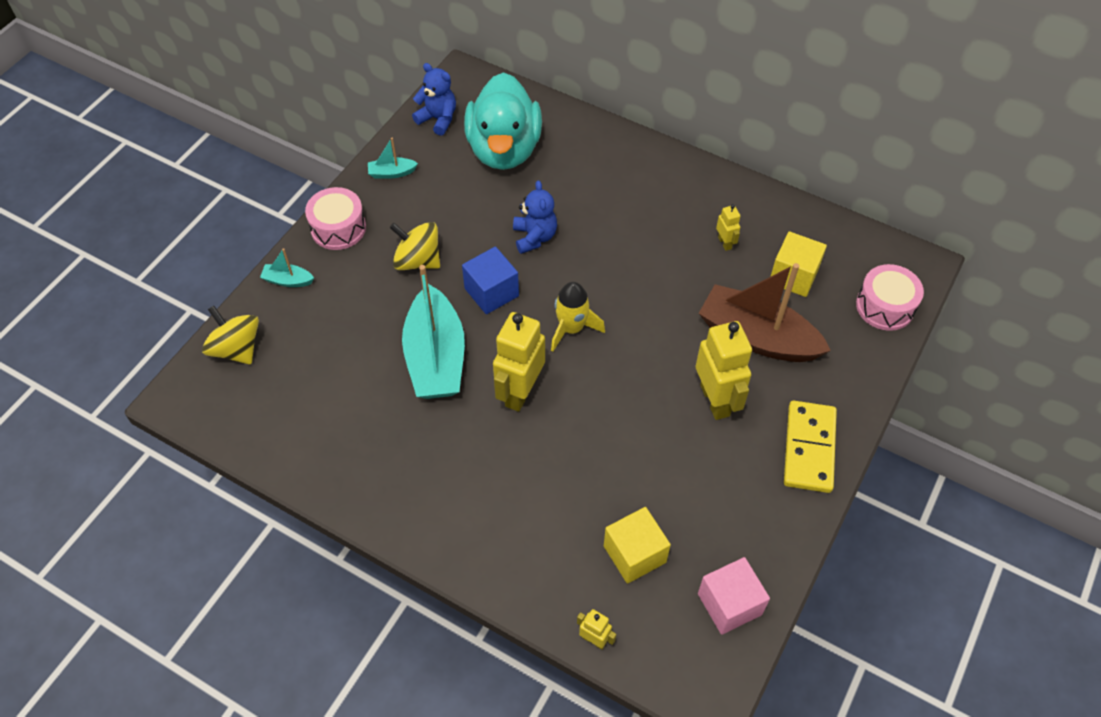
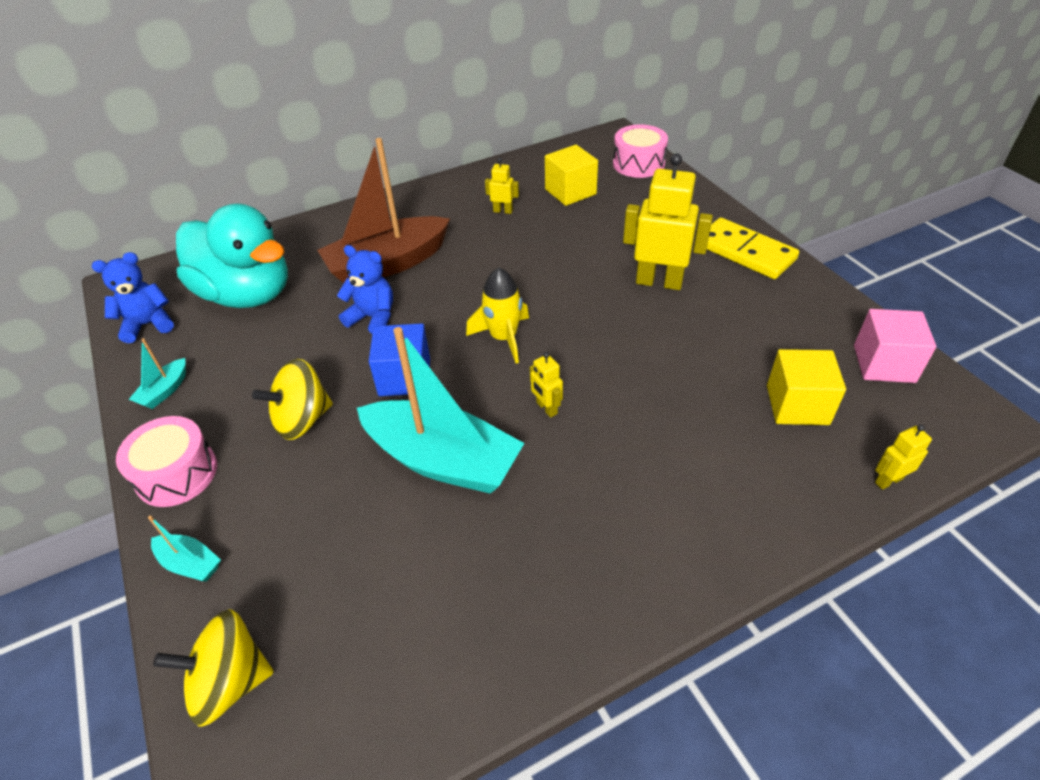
camera: 55 degrees left, 10 degrees down
turquoise boat [260,248,314,287] -> turquoise boat turned 105 degrees counterclockwise [148,516,221,582]
yellow robot [493,312,545,412] -> yellow robot [530,352,563,418], size x0.47
brown boat [699,263,831,362] -> brown boat moved to [317,138,450,283]

